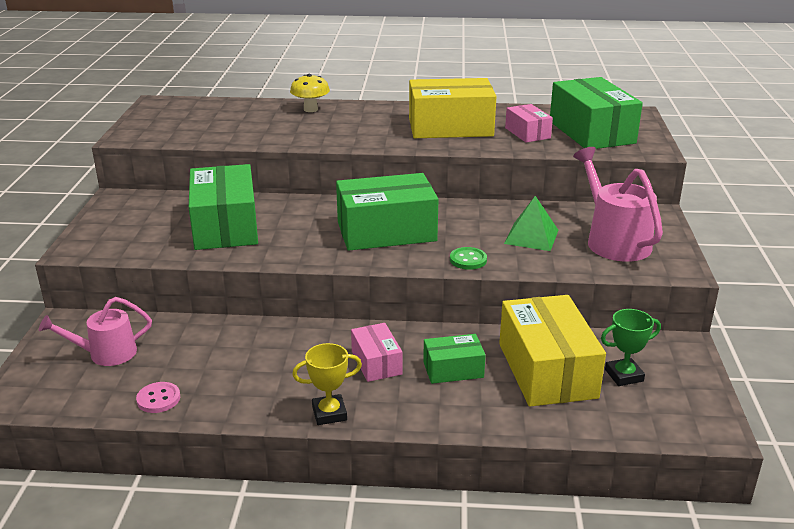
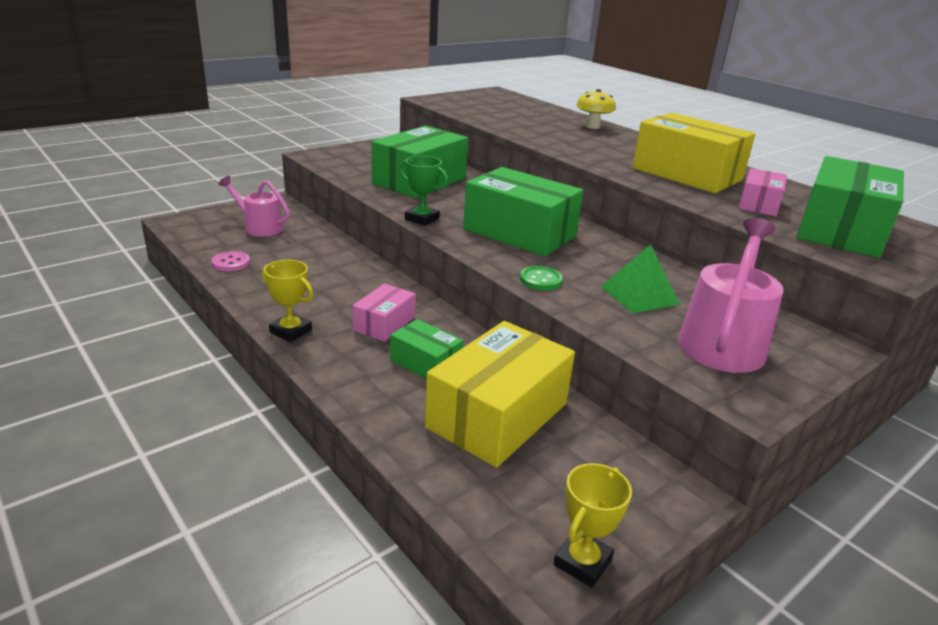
camera: 45 degrees right, 0 degrees up
green trophy [601,309,661,386] -> green trophy moved to [399,156,448,226]
none -> yellow trophy [554,463,632,588]

